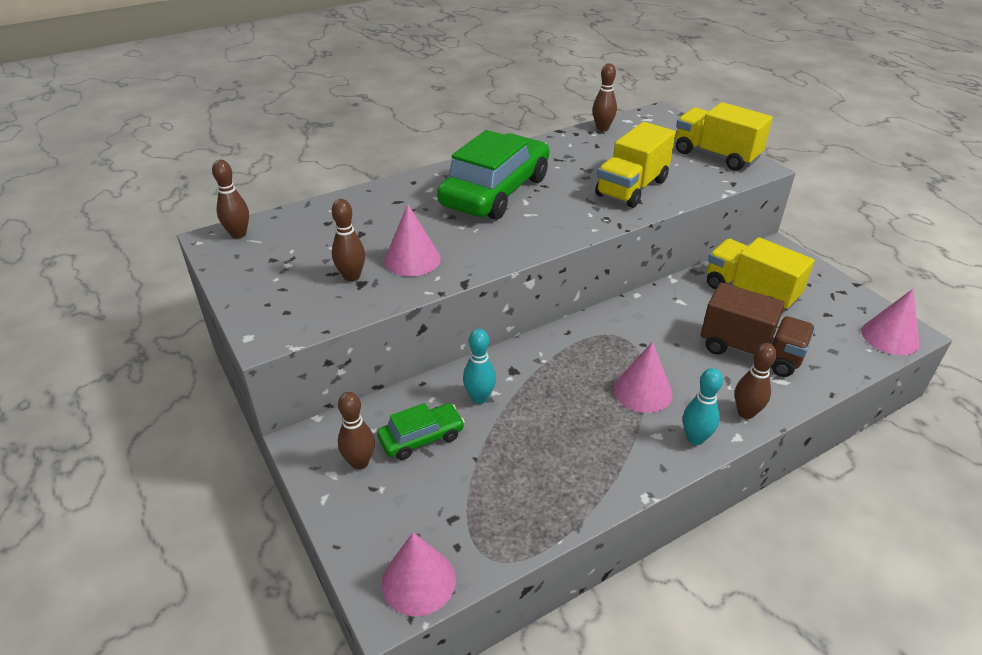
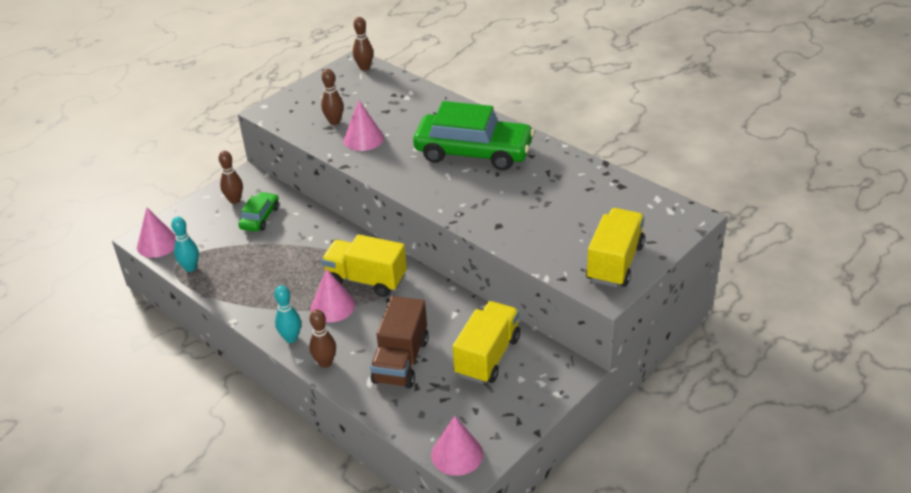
camera: 75 degrees right, 0 degrees up
green car [377,403,465,460] -> green car turned 120 degrees counterclockwise [238,192,279,232]
turquoise bowling pin [463,329,496,404] -> turquoise bowling pin moved to [171,217,199,272]
brown bowling pin [592,63,617,131] -> none
yellow truck [595,122,676,208] -> yellow truck moved to [322,234,407,297]

